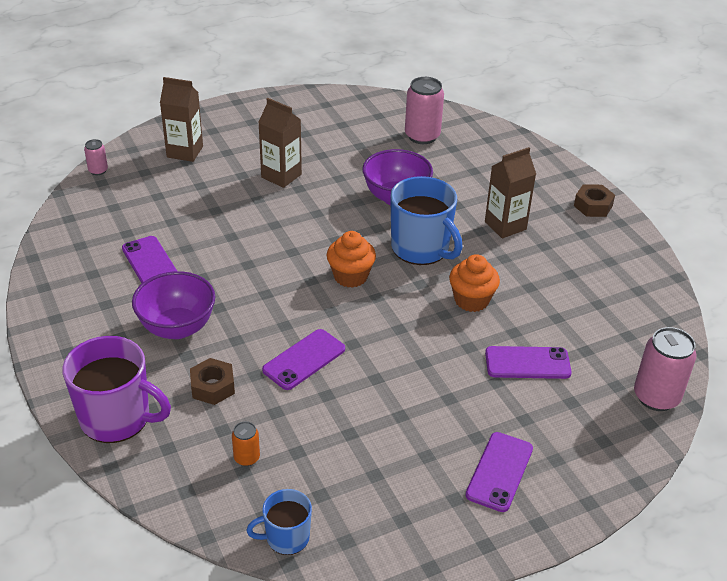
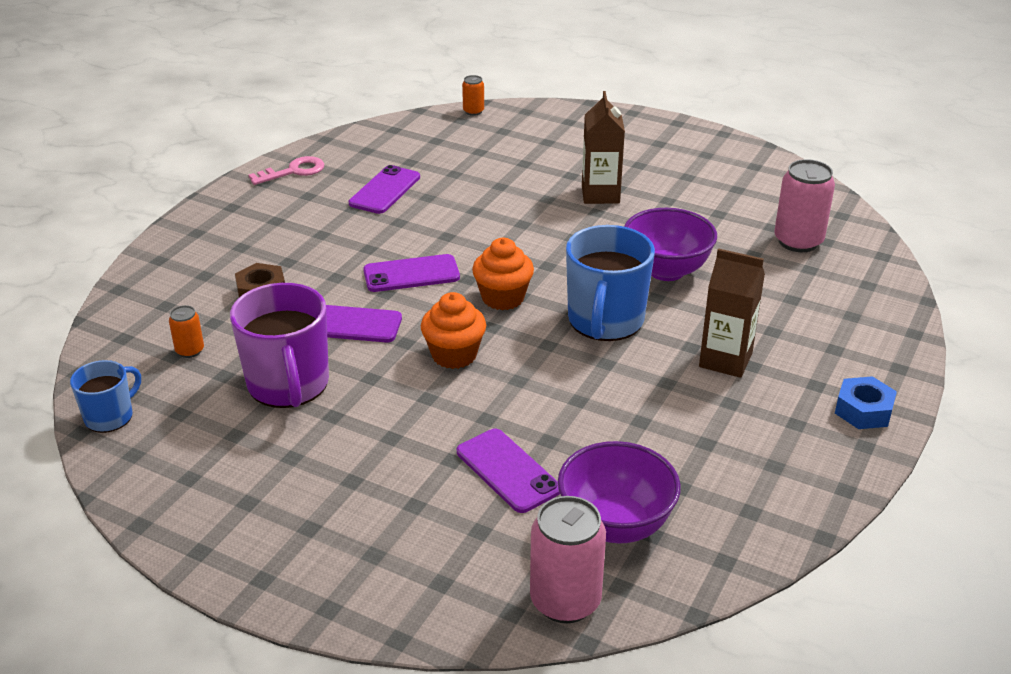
camera: 55 degrees right, 5 degrees down
purple mug [62,336,171,443] -> purple mug moved to [230,283,329,408]
pink can [84,139,108,175] -> orange can [462,75,484,116]
purple bowl [132,271,215,339] -> purple bowl moved to [558,441,681,544]
brown carton [160,77,203,162] -> none
blue mug [246,489,312,555] -> blue mug turned 90 degrees clockwise [70,360,141,433]
orange cupcake [449,254,500,312] -> orange cupcake moved to [421,292,486,369]
purple phone [465,432,533,512] -> purple phone moved to [363,254,460,292]
brown nut [574,184,615,217] -> blue nut [835,376,897,429]
none -> pink key [249,156,324,185]

